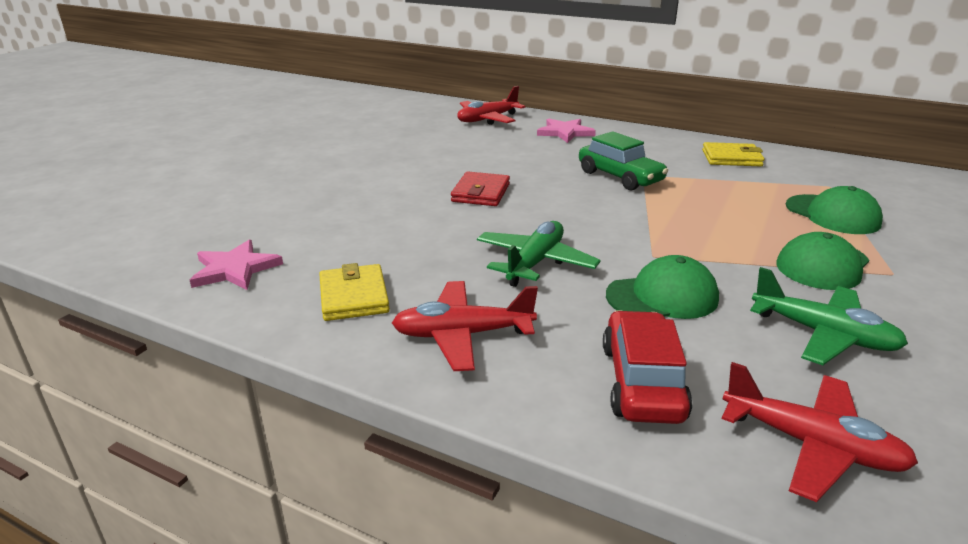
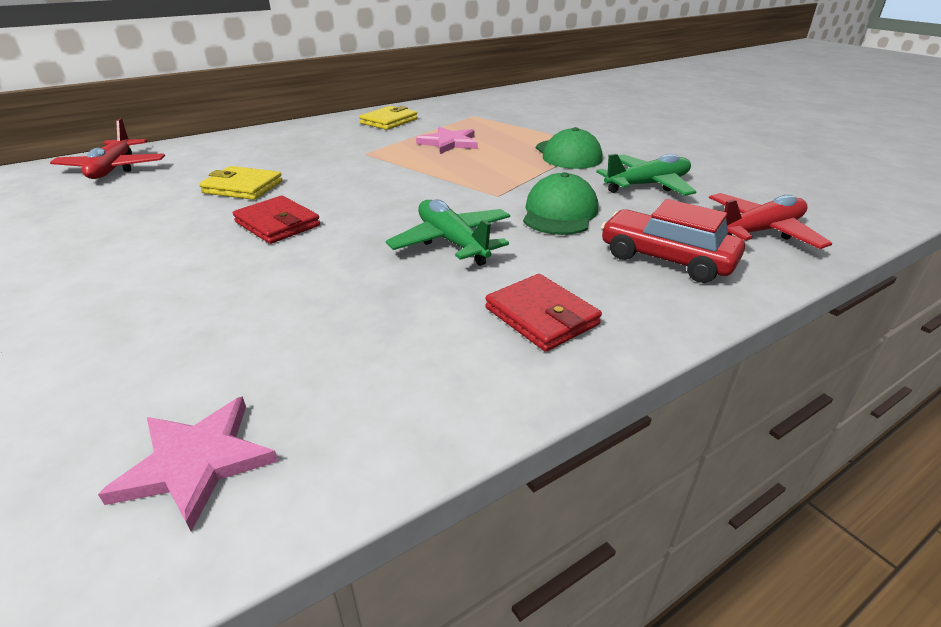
camera: 60 degrees left, 5 degrees up
yellow wallet [319,263,390,321] -> yellow wallet moved to [199,166,283,200]
red plane [392,281,538,371] -> red wallet [485,274,602,352]
pink star [537,118,596,143] -> pink star moved to [416,127,478,154]
green car [579,131,668,191] -> none
green cap [786,186,883,234] -> none

